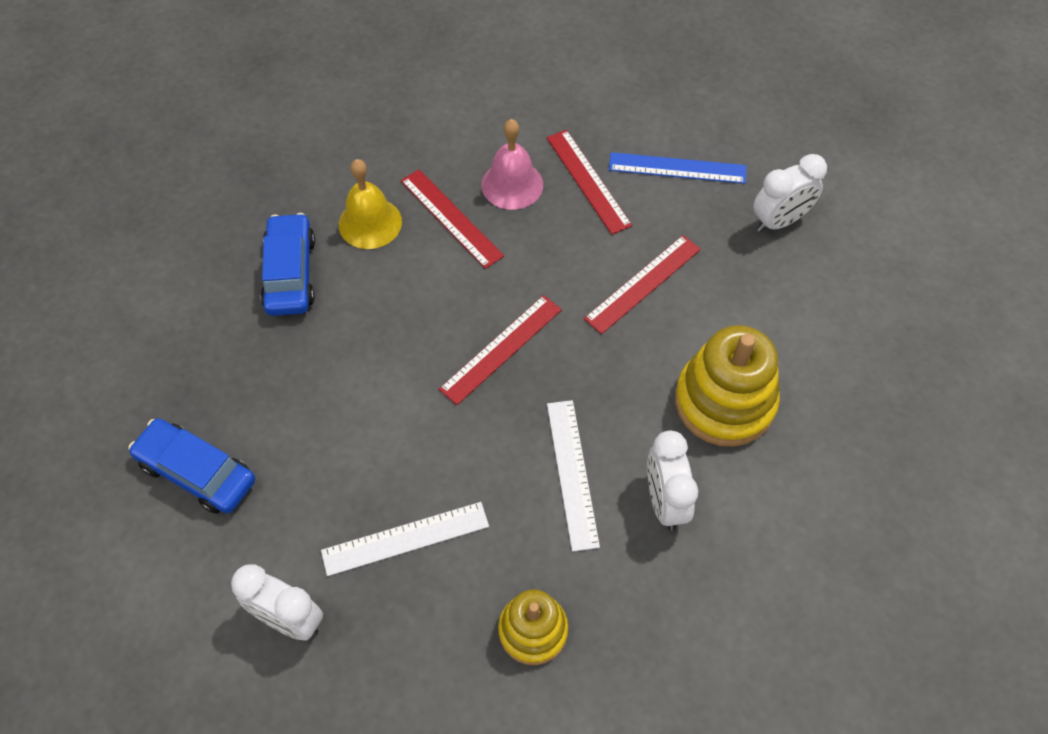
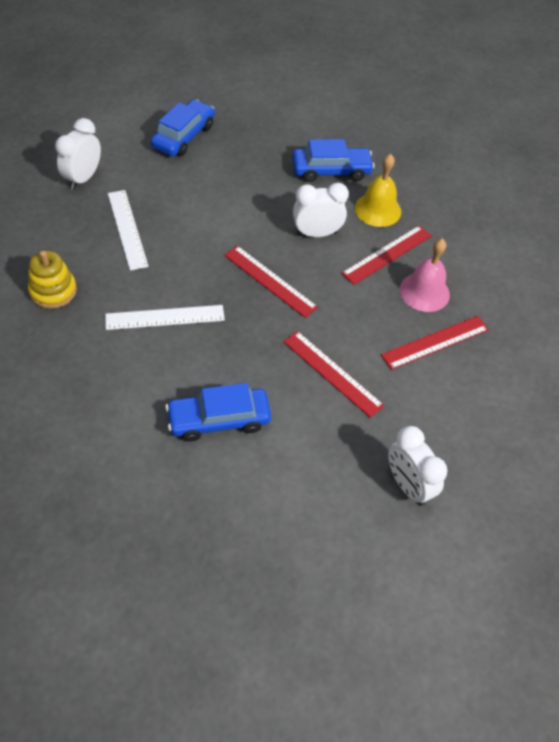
camera: 85 degrees right, 5 degrees down
blue ruler [609,152,746,184] -> none
white clock [647,431,698,530] -> white clock moved to [293,183,349,237]
yellow stacking toy [675,325,780,447] -> blue car [165,383,271,442]

